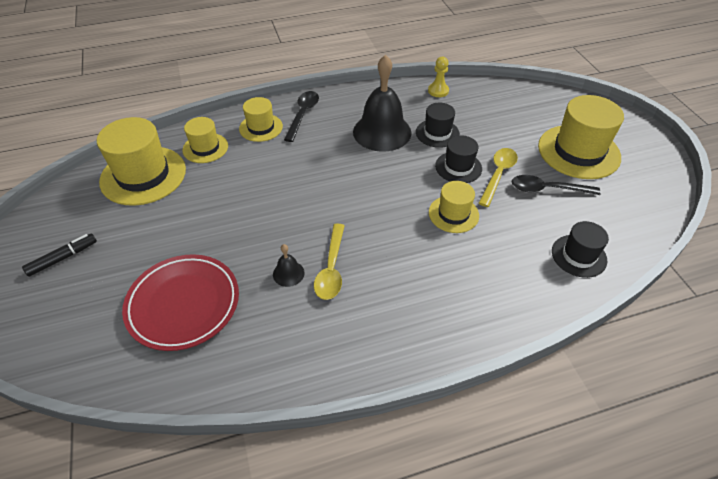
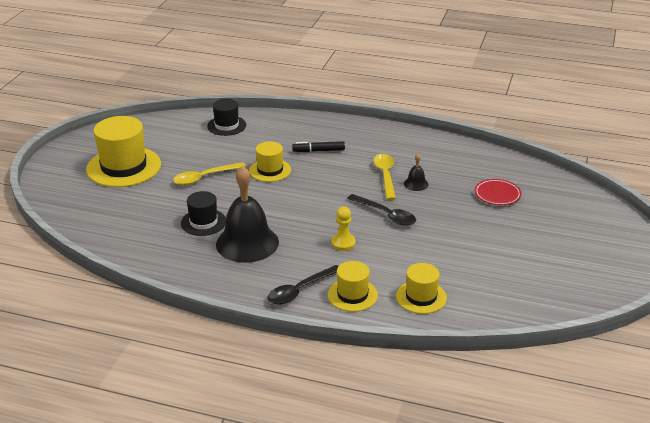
camera: 145 degrees left, 15 degrees down
black marker [22,233,97,277] -> black marker moved to [292,141,345,152]
yellow hat [97,117,186,206] -> none
red plate [122,254,239,351] -> red plate [475,179,522,205], size x0.55
yellow spoon [314,224,345,300] -> yellow spoon turned 45 degrees counterclockwise [373,154,396,200]
yellow pawn [428,57,449,97] -> yellow pawn moved to [331,206,356,251]
black hat [435,135,482,183] -> none
black spoon [512,175,601,195] -> black spoon moved to [347,194,416,226]

